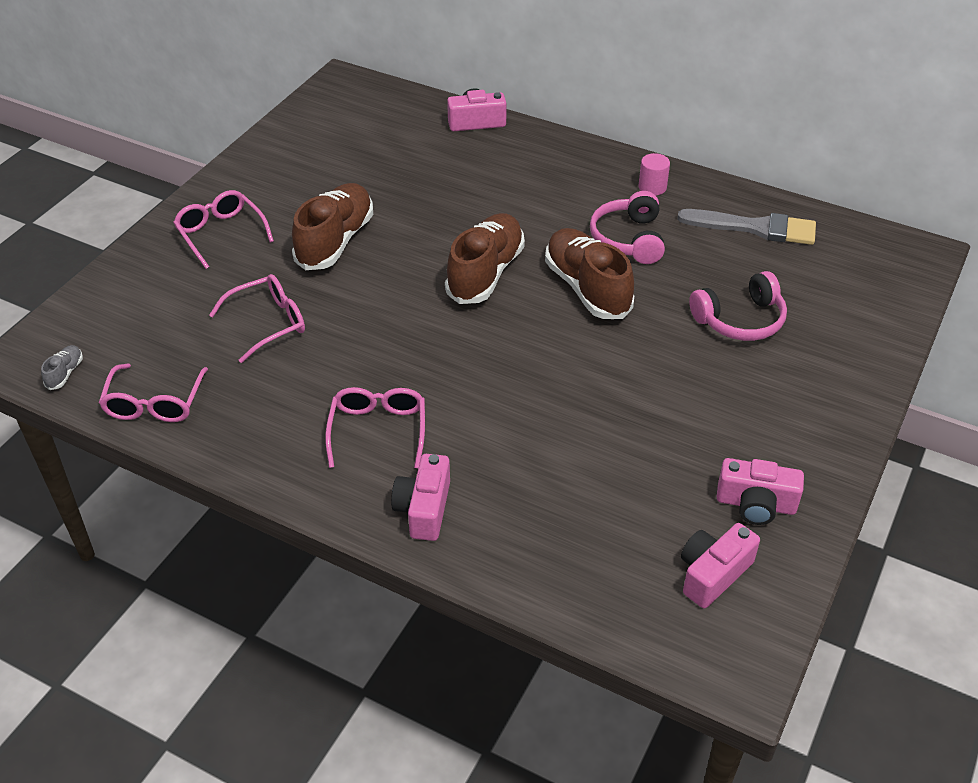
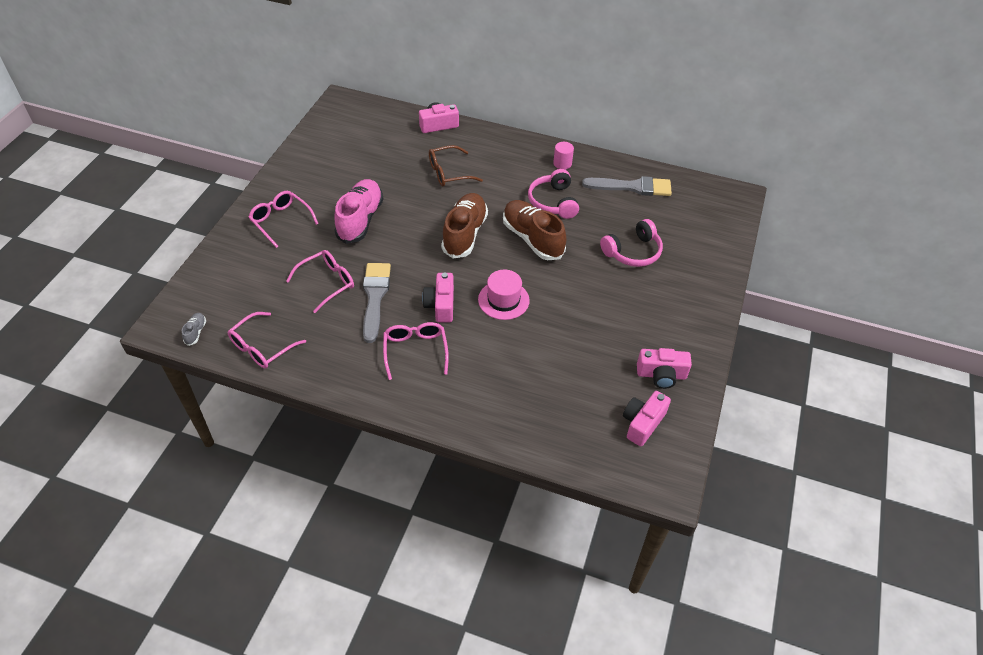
camera: 10 degrees left, 5 degrees up
pink glasses [99,364,208,422] -> pink glasses turned 45 degrees clockwise [228,312,306,368]
brown shoe [292,183,373,270] -> pink shoe [334,179,384,244]
pink camera [391,454,450,541] -> pink camera moved to [422,273,454,322]
none -> grey brush [363,263,391,343]
none -> brown glasses [429,145,483,187]
none -> pink hat [478,270,530,320]

